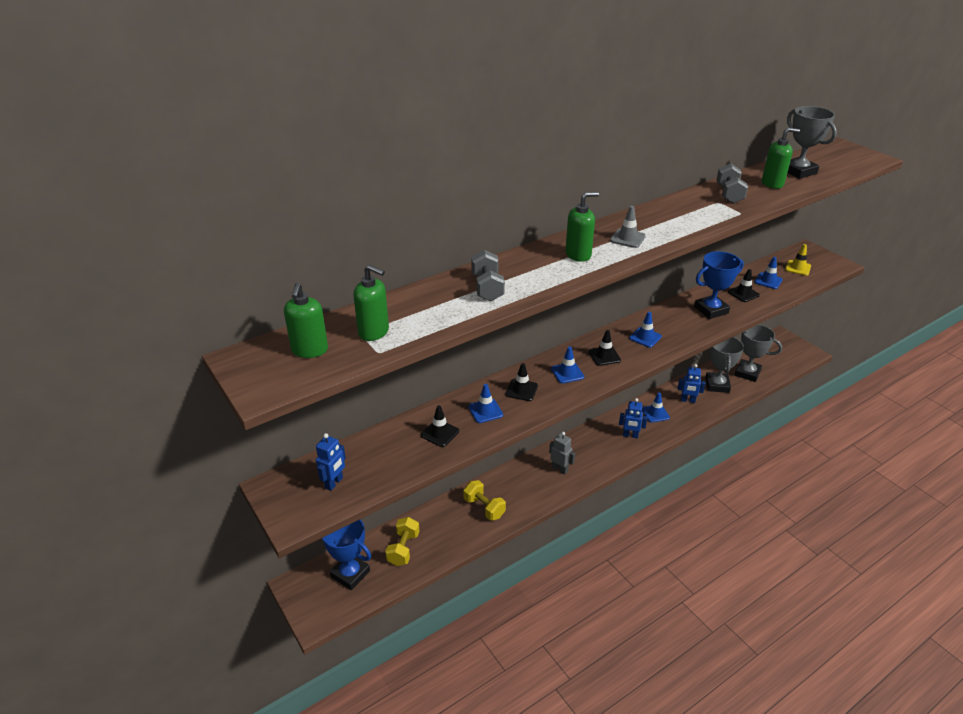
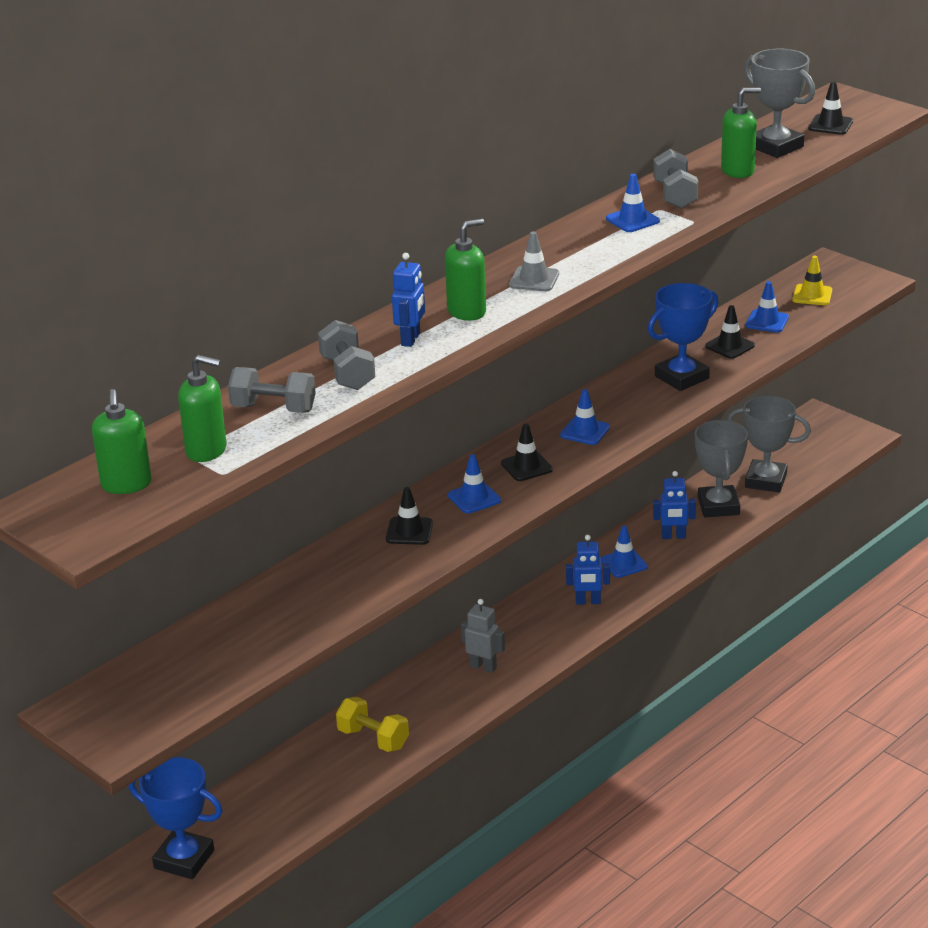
camera: 10 degrees left, 5 degrees down
blue robot [316,433,346,491] -> blue robot moved to [392,253,425,347]
yellow dumbbell [385,517,419,566] -> none
black traffic cone [421,406,459,447] -> black traffic cone moved to [808,81,853,135]
blue traffic cone [468,384,503,423] -> blue traffic cone moved to [606,174,660,232]
none -> grey dumbbell [228,367,316,413]

